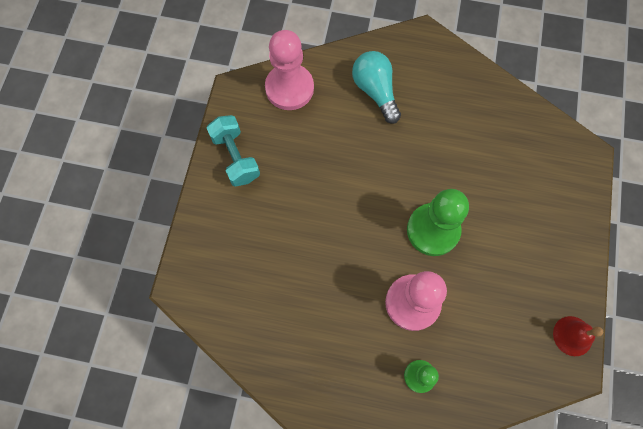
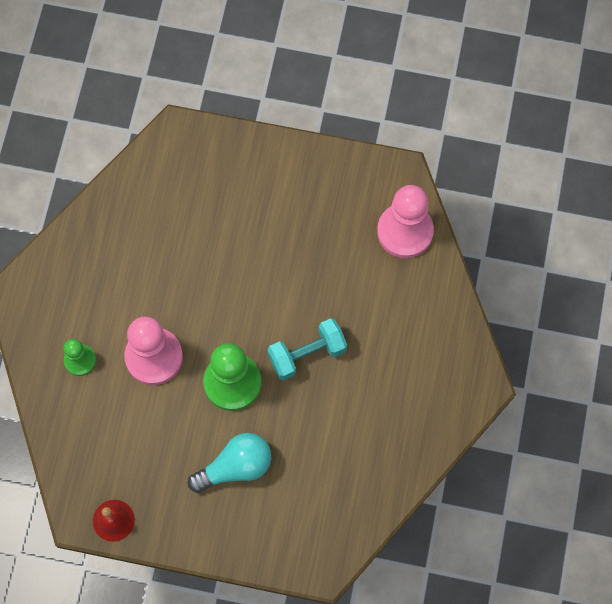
camera: 90 degrees right, 0 degrees up
turquoise dumbbell [206,115,260,187] -> turquoise dumbbell moved to [268,318,347,381]
turquoise light bulb [352,51,401,124] -> turquoise light bulb moved to [188,433,271,493]

